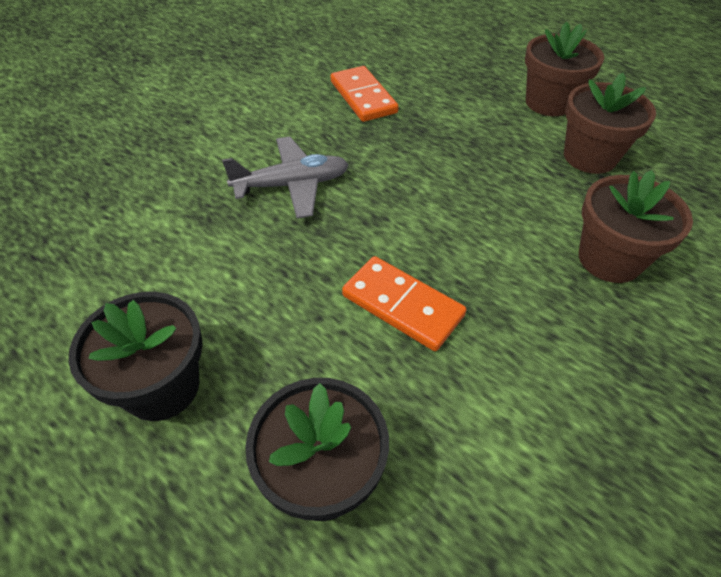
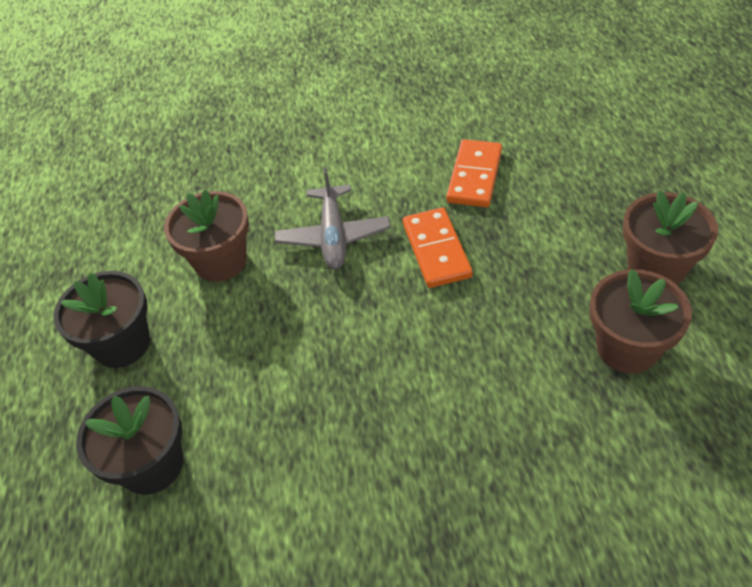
camera: 45 degrees right, 0 degrees up
grey plane [222,137,349,219] -> grey plane turned 60 degrees clockwise [274,167,391,270]
orange domino [342,256,466,351] -> orange domino moved to [403,207,473,288]
brown flower pot [579,170,693,283] -> brown flower pot moved to [164,189,249,282]

